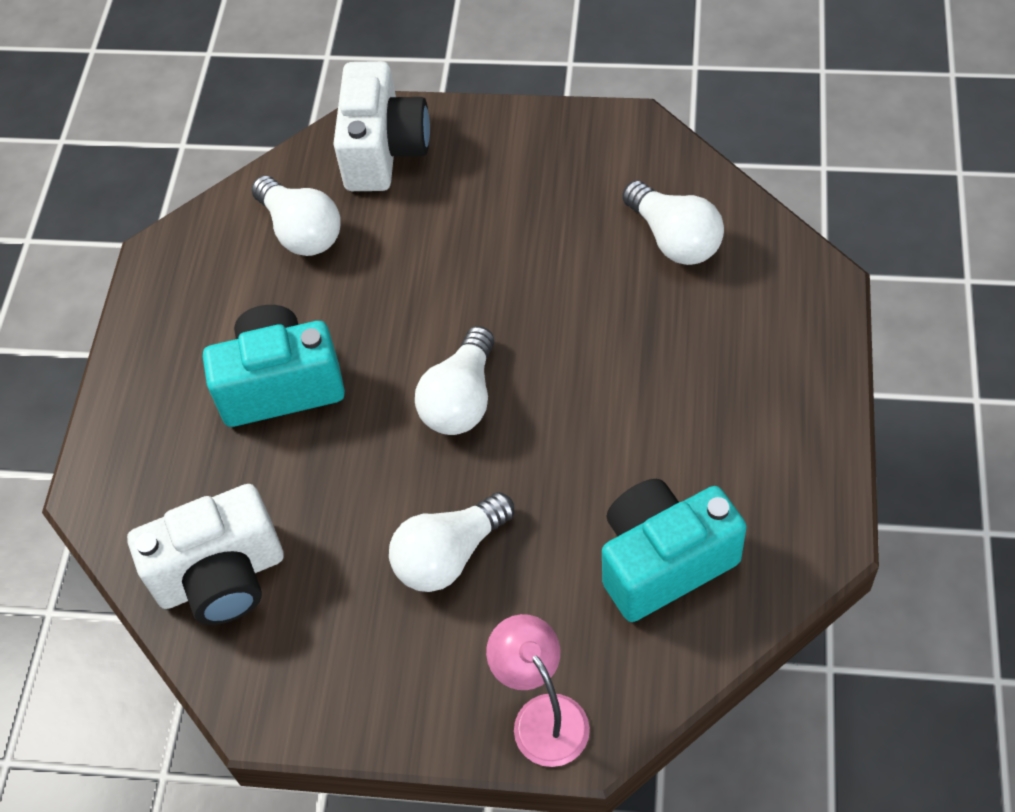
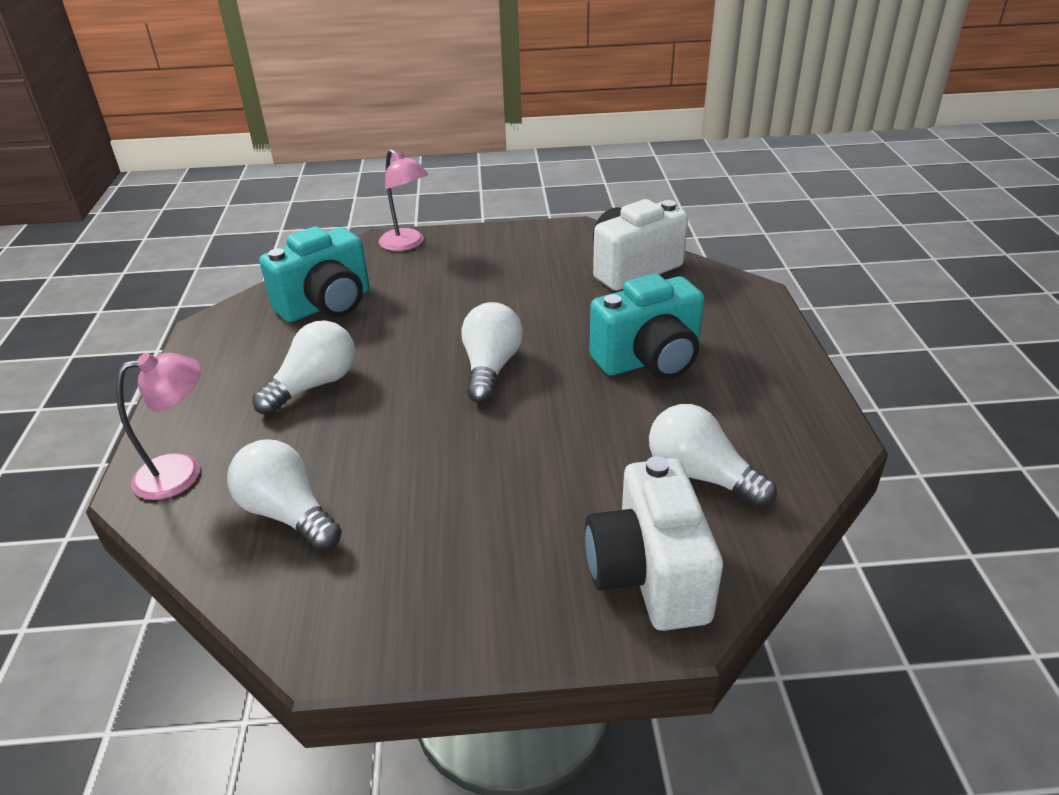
camera: 165 degrees right, 20 degrees down
white light bulb [389,492,514,592] -> white light bulb moved to [253,320,355,415]
none -> pink lamp [116,353,201,500]

